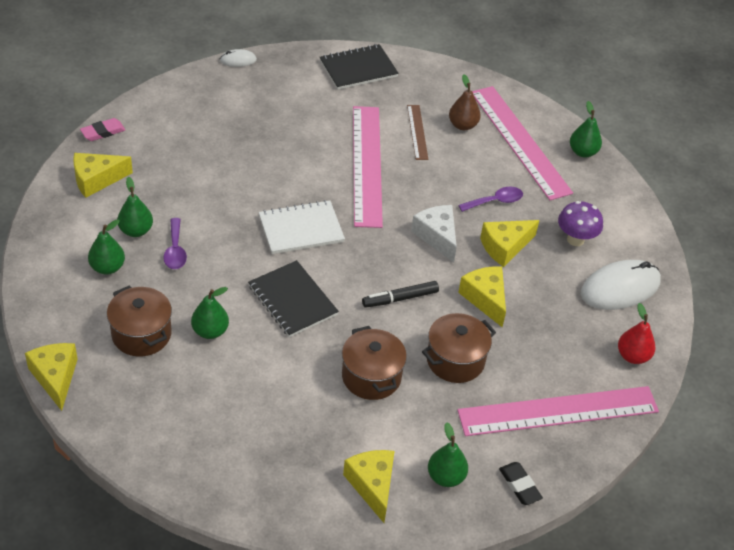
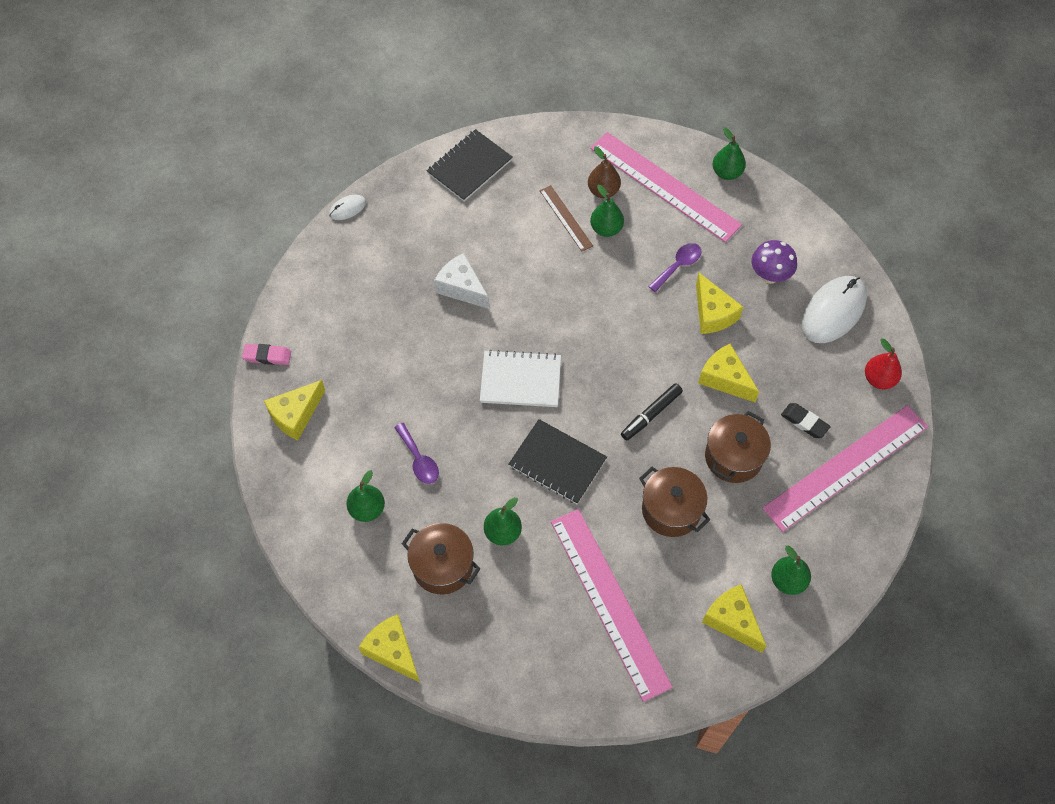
camera: 20 degrees left, 15 degrees up
pink eraser [80,118,125,141] -> pink eraser turned 60 degrees clockwise [242,344,291,365]
green pear [117,177,153,237] -> green pear moved to [590,185,624,237]
white notebook [259,200,345,254] -> white notebook turned 45 degrees clockwise [480,350,561,407]
pink ruler [353,106,383,228] -> pink ruler moved to [551,509,673,702]
white cheese [411,205,457,263] -> white cheese moved to [434,253,489,309]
yellow cheese [480,220,539,267] -> yellow cheese turned 60 degrees counterclockwise [696,273,743,334]
black eraser [499,462,543,505] -> black eraser moved to [781,403,831,438]

